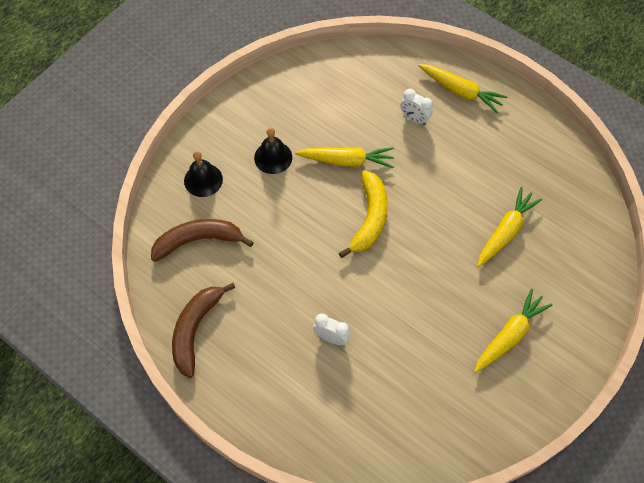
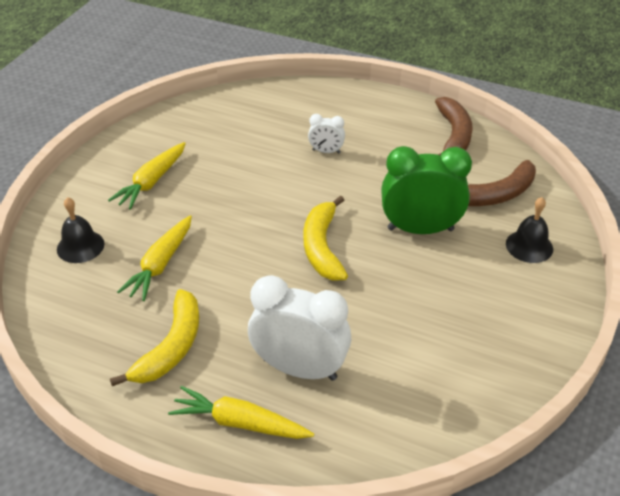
camera: 165 degrees right, 20 degrees down
black bell [254,128,292,174] -> black bell moved to [57,197,104,263]
yellow carrot [295,147,394,168] -> none
white clock [400,89,433,125] -> white clock [248,275,351,381], size x2.09
none -> yellow banana [110,289,199,386]
none -> green clock [381,146,472,234]

